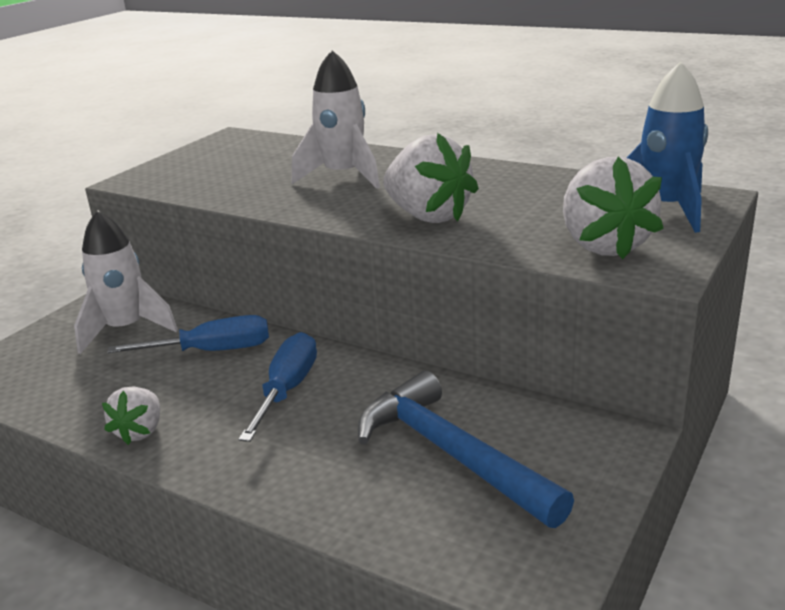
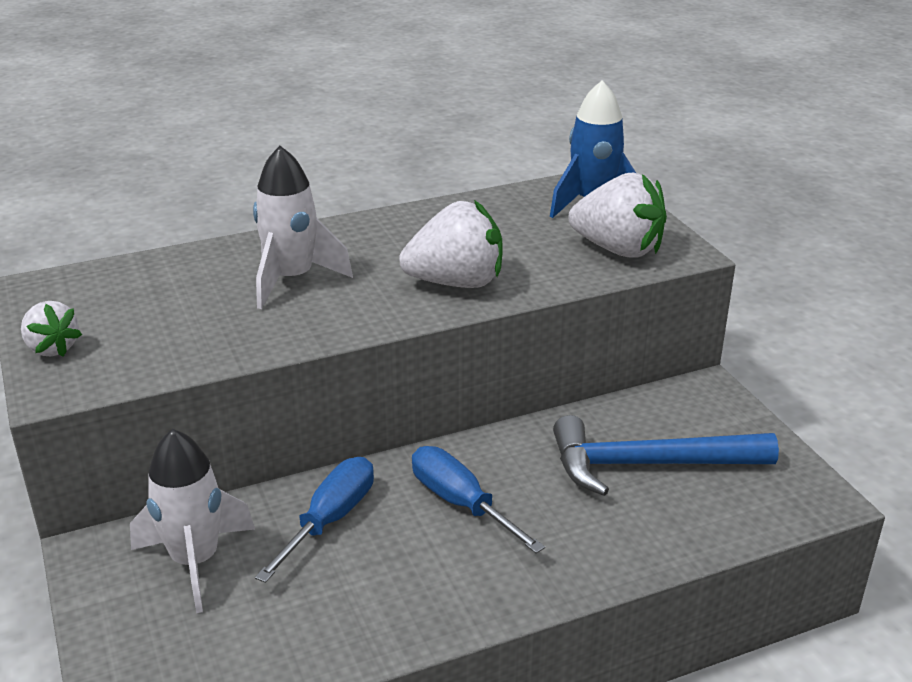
camera: 55 degrees left, 5 degrees up
white strawberry [102,387,160,445] -> white strawberry moved to [21,301,82,357]

